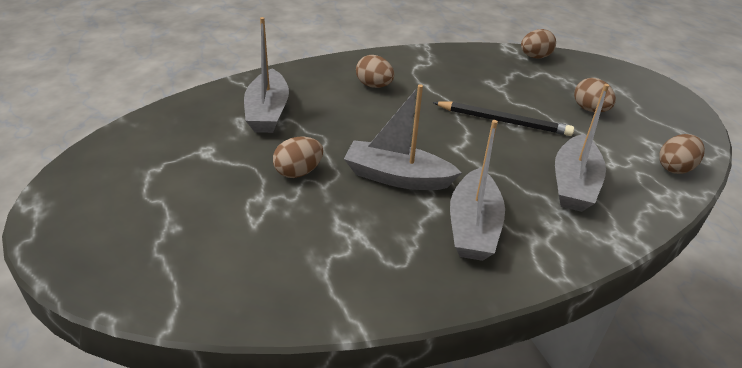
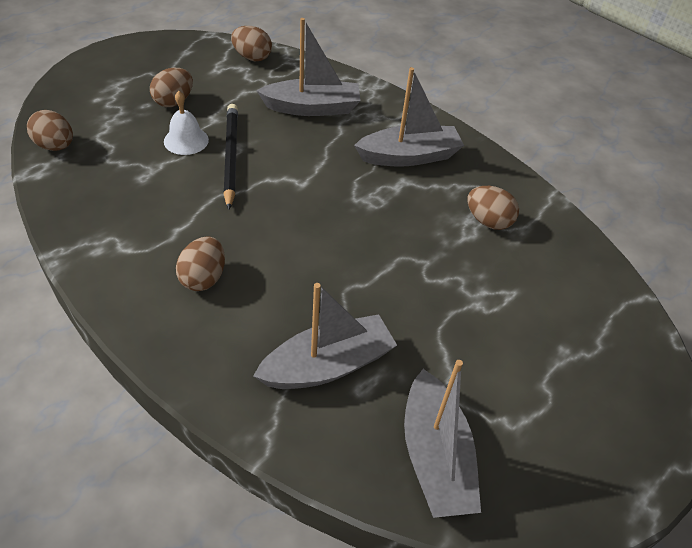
camera: 115 degrees left, 10 degrees up
brown egg [273,137,323,178] -> brown egg moved to [468,186,519,230]
grey boat [344,84,462,190] -> grey boat moved to [404,360,481,518]
none -> white bell [164,91,209,155]

